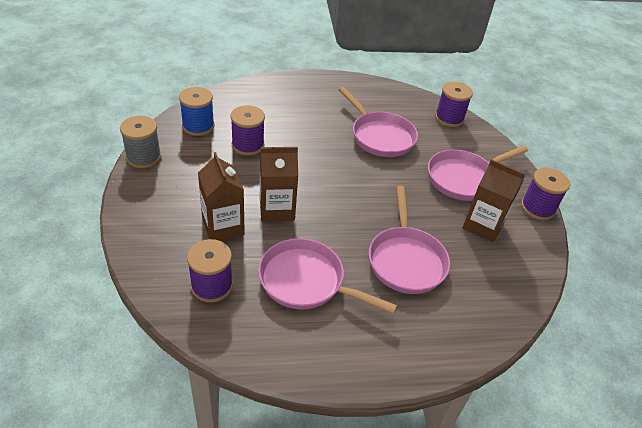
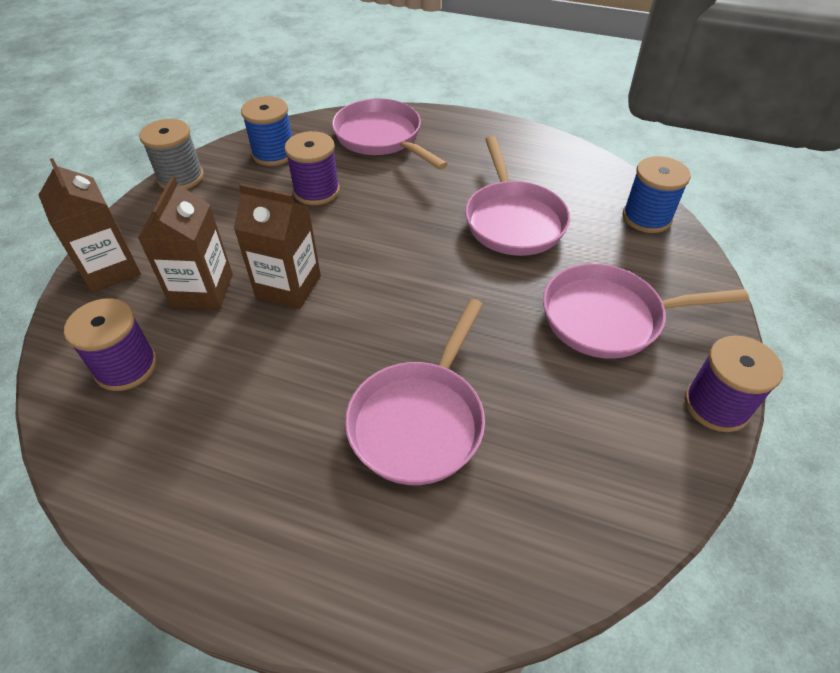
camera: 30 degrees right, 5 degrees up
pink pan [258,238,398,314] -> pink pan moved to [332,99,448,170]
purple spool [435,82,473,127] -> blue spool [623,156,691,233]
brown carton [463,159,525,243] -> brown carton moved to [39,158,141,293]

